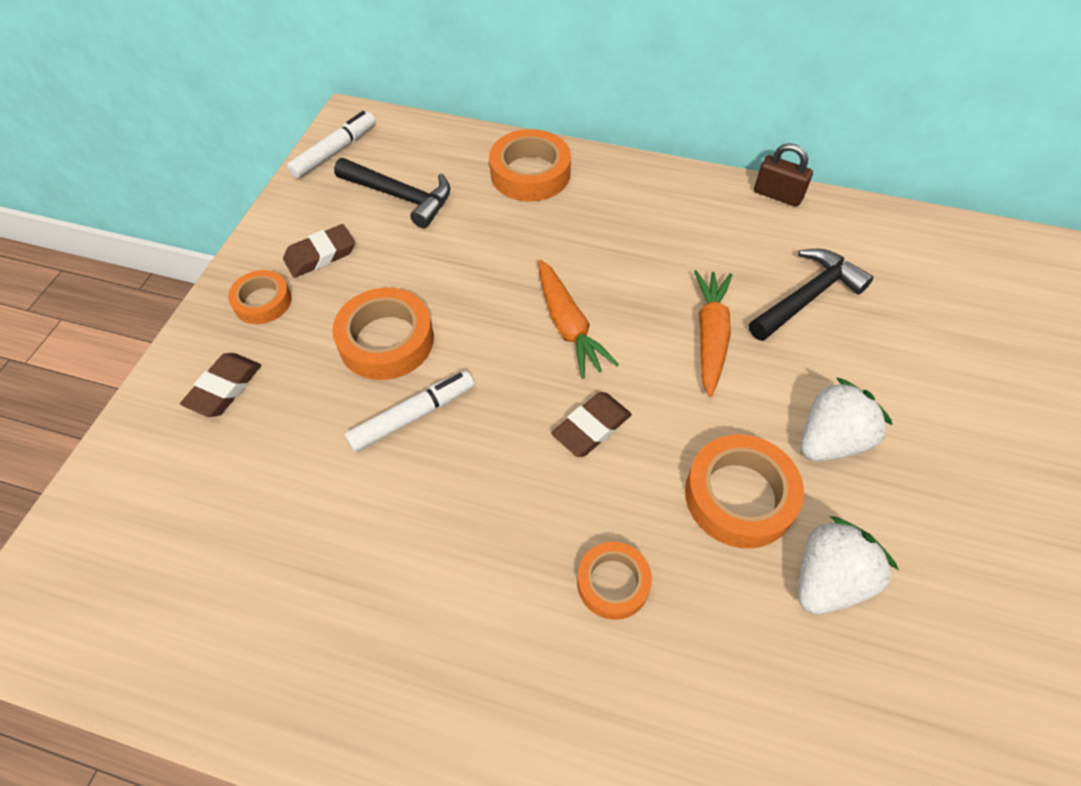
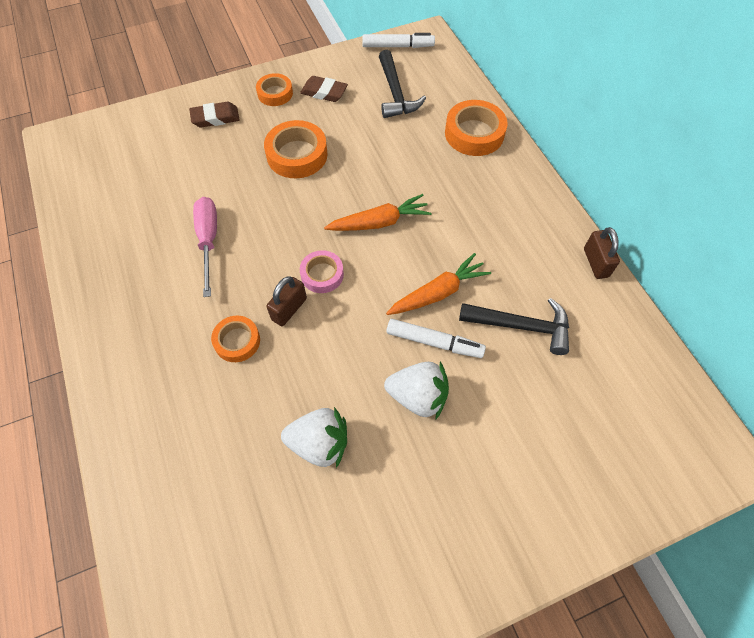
camera: 50 degrees right, 5 degrees up
white marker [345,371,475,452] -> white marker moved to [386,319,486,358]
orange carrot [538,260,619,379] -> orange carrot turned 135 degrees counterclockwise [324,194,432,231]
brown eraser [551,392,632,457] -> pink tape [300,250,344,293]
orange tape [685,434,804,548] -> none
none -> pink screwdriver [193,197,217,297]
none -> brown padlock [266,276,307,326]

